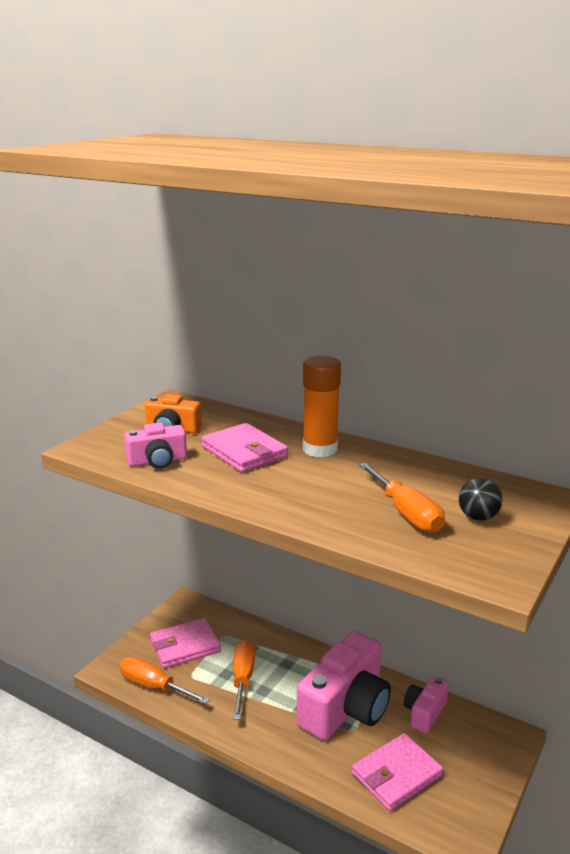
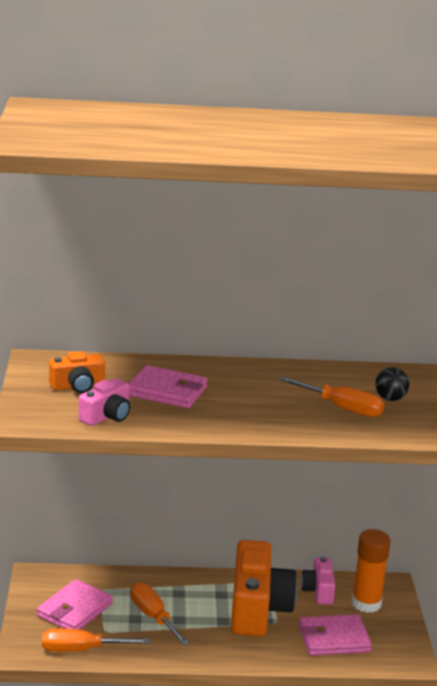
camera: 35 degrees left, 0 degrees up
pink camera [297,631,391,740] -> orange camera [231,540,297,636]
orange glue stick [303,356,341,457] -> orange glue stick moved to [352,529,391,613]
pink wallet [352,733,443,811] -> pink wallet turned 60 degrees clockwise [299,614,372,656]

